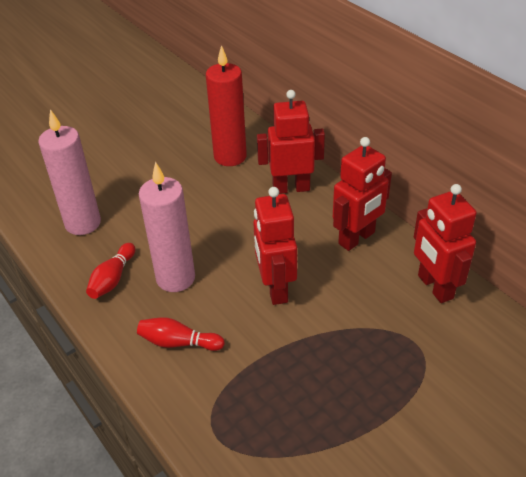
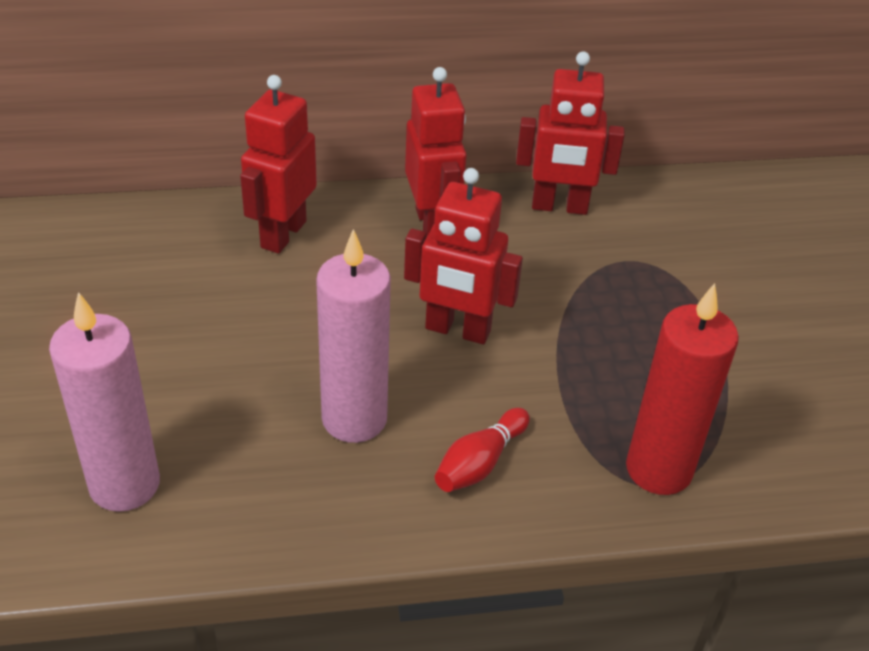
camera: 65 degrees left, 0 degrees up
red bowling pin [86,243,135,299] -> none
red candle [206,45,247,166] -> red candle moved to [626,283,739,495]

